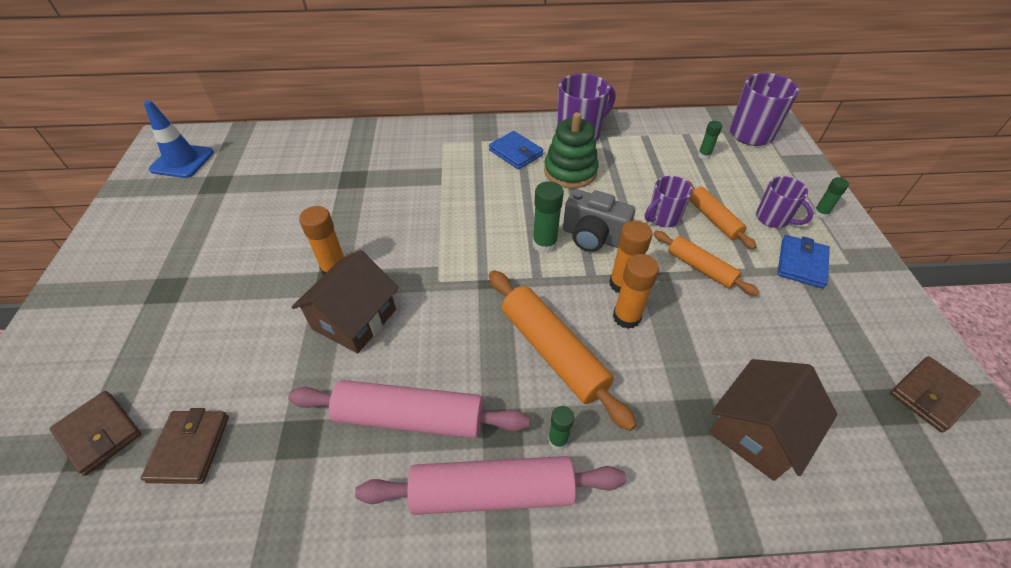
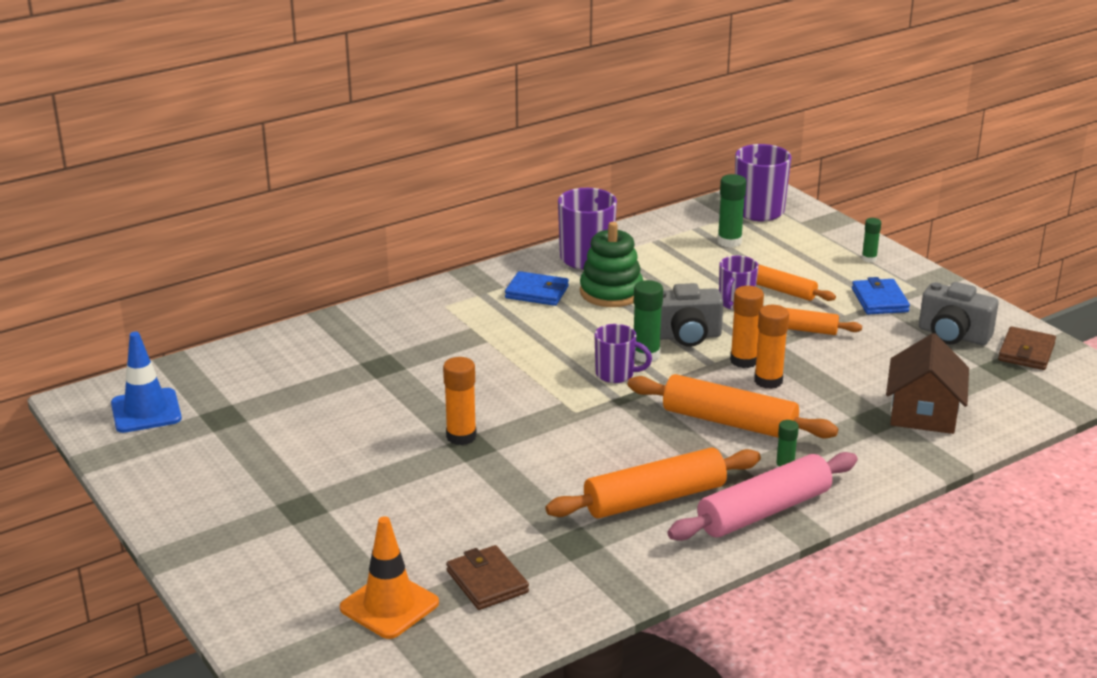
camera: 30 degrees left, 20 degrees down
brown wallet [50,391,141,476] -> orange traffic cone [340,516,439,639]
pink rolling pin [288,380,530,439] -> orange rolling pin [546,447,761,518]
brown house [291,250,399,354] -> none
green glue stick [698,121,722,159] -> green glue stick [717,174,746,248], size x1.66
purple mug [756,176,814,228] -> purple mug moved to [594,324,652,383]
none -> grey camera [919,282,999,345]

